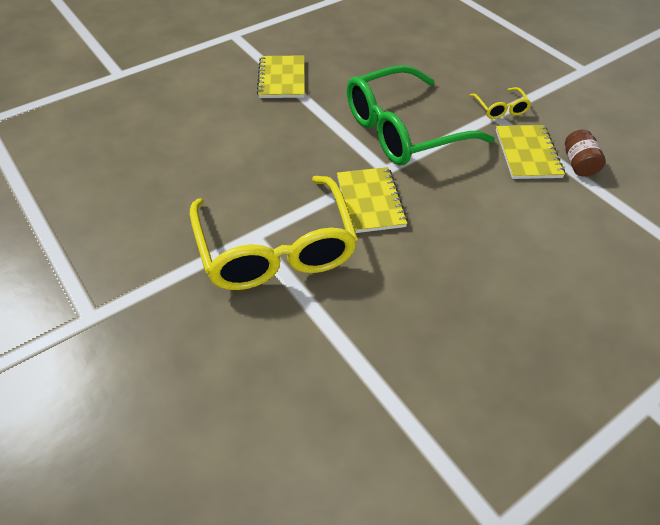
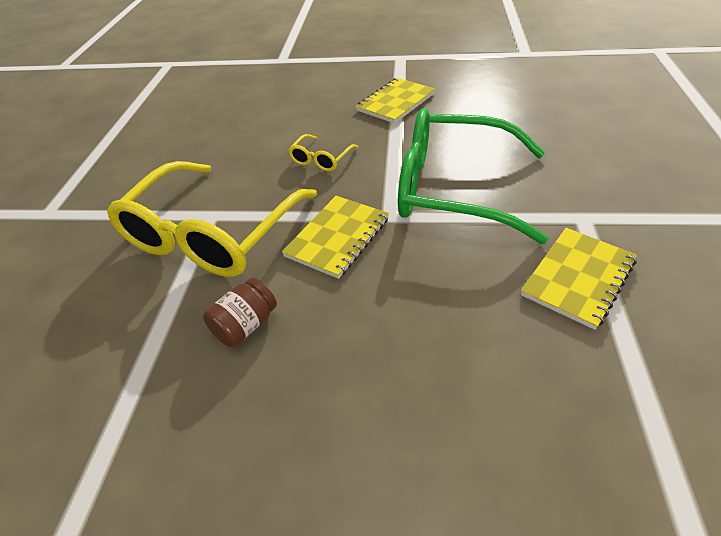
camera: 45 degrees right, 5 degrees down
yellow glasses [470,87,531,119] -> yellow glasses moved to [288,134,358,172]
brown jar [565,129,606,177] -> brown jar moved to [203,278,277,347]

